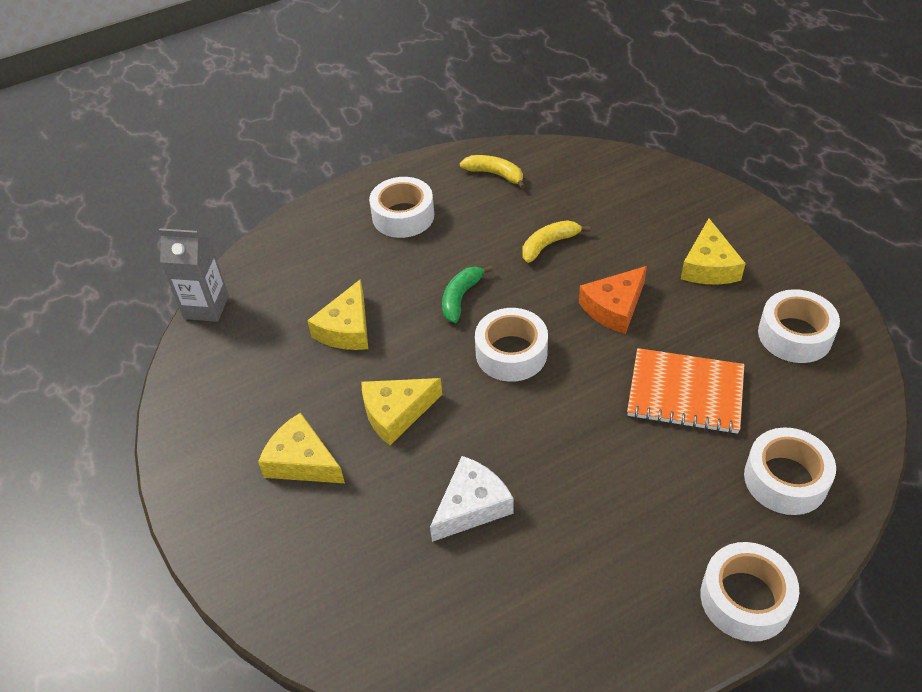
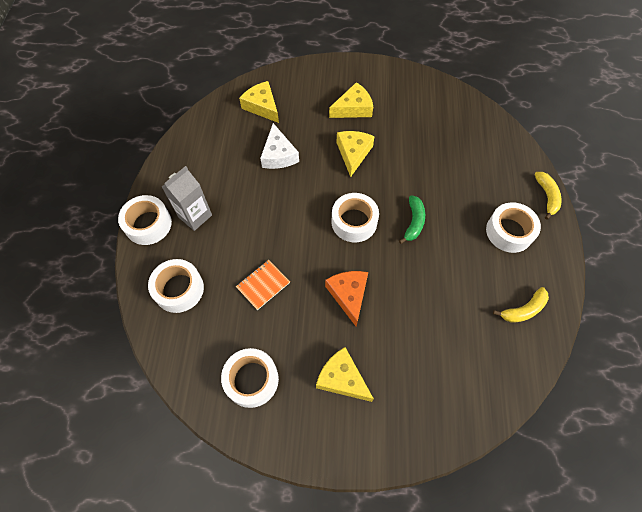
camera: 120 degrees right, 15 degrees up
grey carton [159,229,229,322] -> grey carton moved to [162,166,212,231]
yellow cheese [307,279,368,350] -> yellow cheese moved to [239,81,279,123]
green banana [442,265,493,323] -> green banana turned 45 degrees clockwise [399,195,425,244]
yellow banana [522,220,590,263] -> yellow banana moved to [534,172,562,220]
orange notebook [627,348,744,434] -> orange notebook [236,260,290,310], size x0.61

